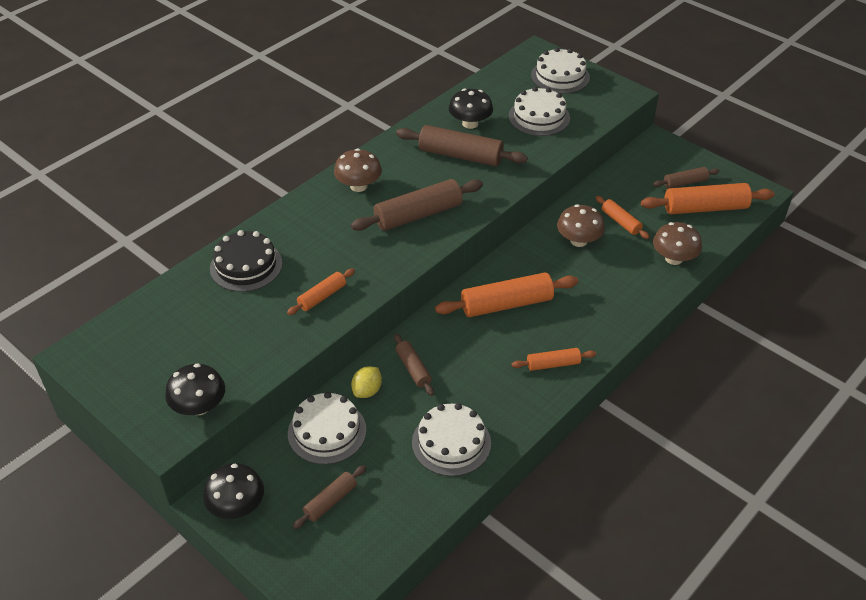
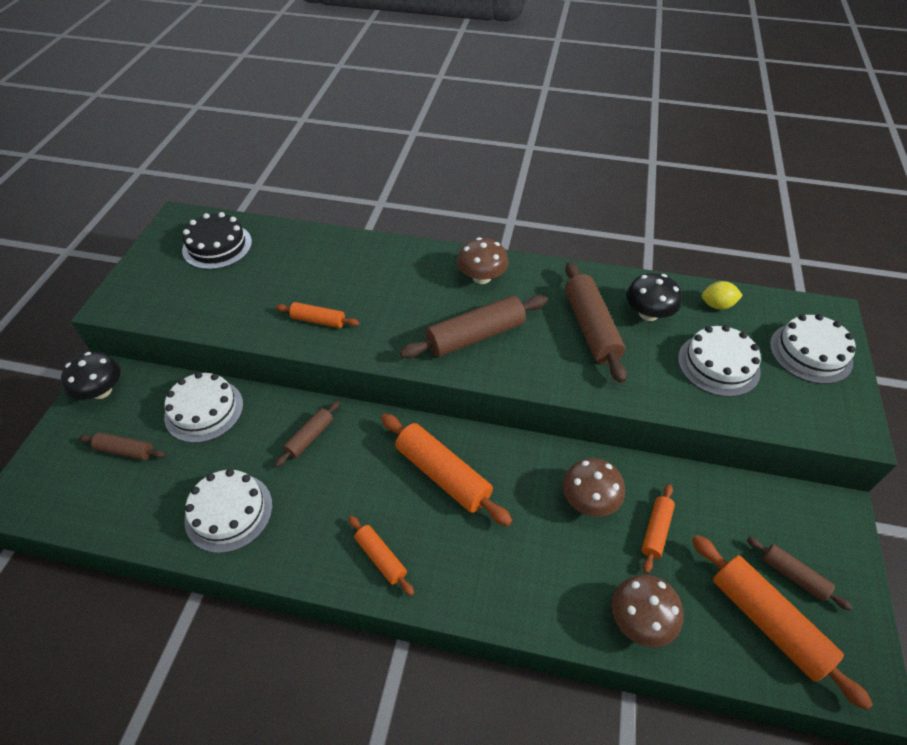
camera: 60 degrees right, 5 degrees up
black mushroom [165,363,225,415] -> none
black cake [210,230,282,292] -> black cake moved to [182,212,252,269]
brown rolling pin [351,179,483,231] -> brown rolling pin turned 60 degrees counterclockwise [400,295,547,358]
yellow lemon [351,366,382,398] -> yellow lemon moved to [702,281,743,310]

